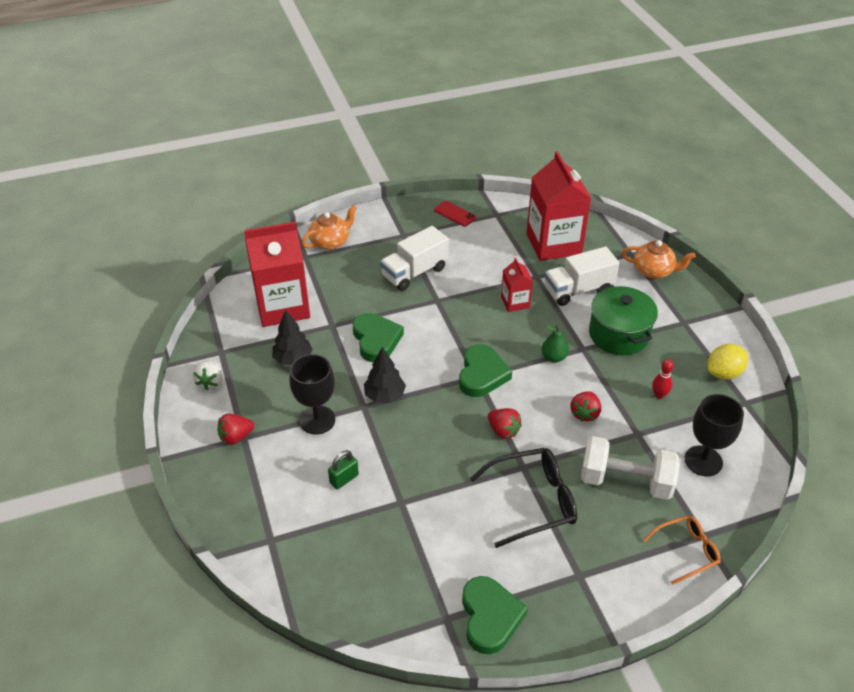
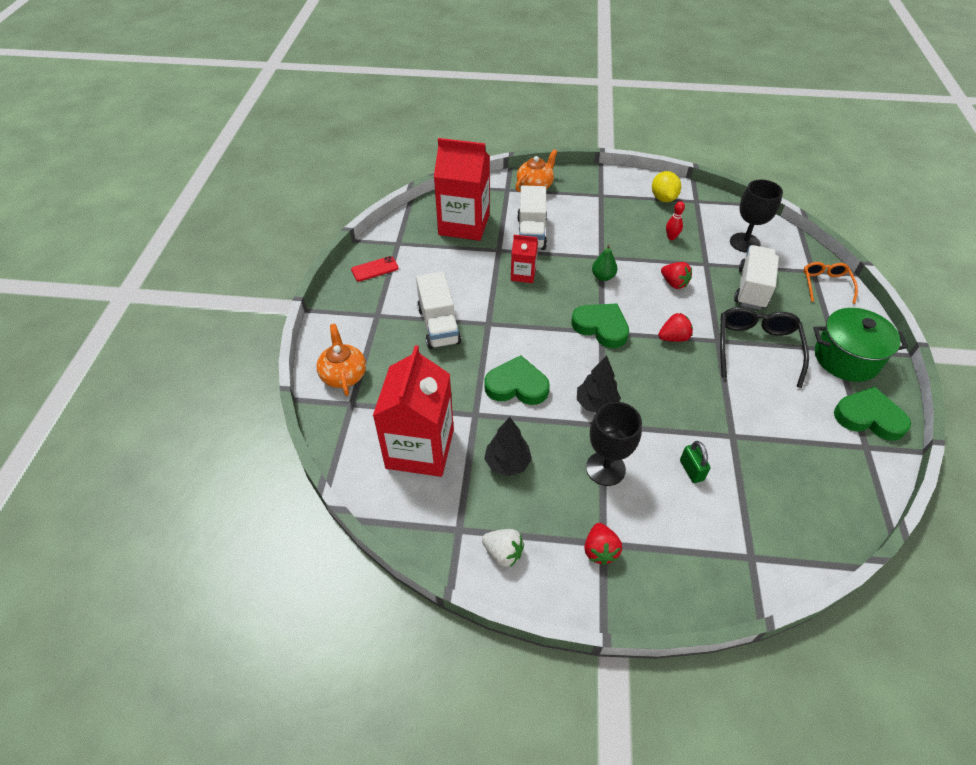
camera: 65 degrees left, 5 degrees up
white dumbbell [581,436,680,500] -> white truck [734,245,779,310]
green pot [589,285,658,355] -> green pot moved to [813,308,908,382]

